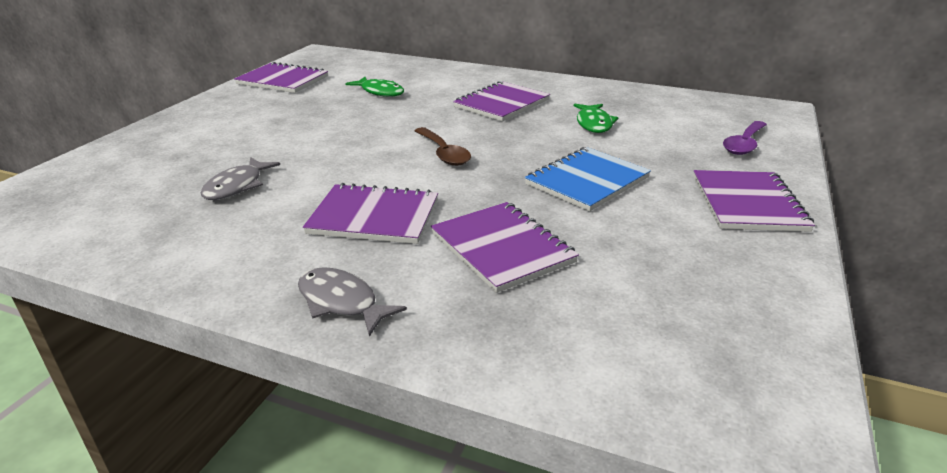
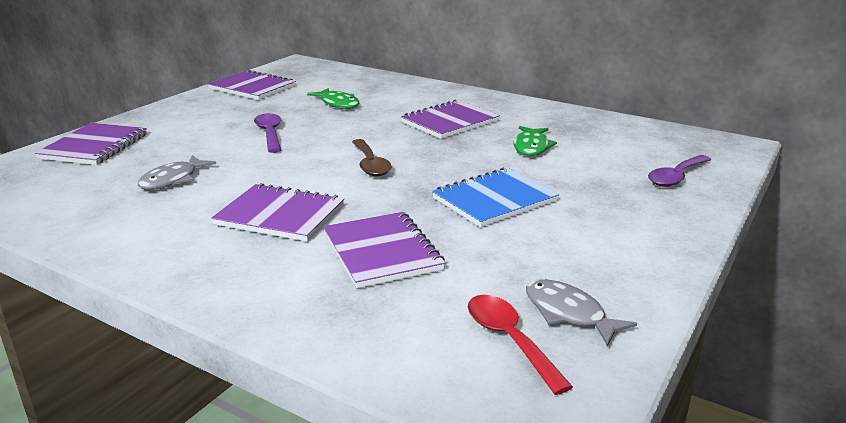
camera: 10 degrees right, 5 degrees down
grey fish [298,267,407,337] -> grey fish moved to [526,279,637,346]
purple notebook [693,170,815,232] -> purple notebook moved to [35,123,147,165]
none -> purple spoon [254,113,281,153]
none -> red spoon [468,295,573,395]

